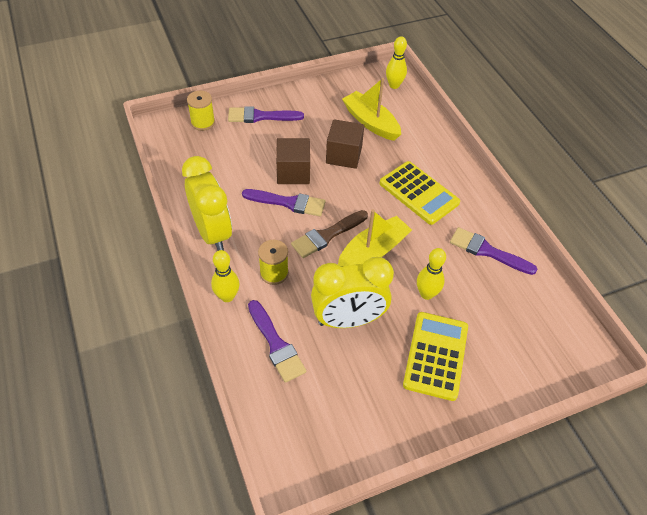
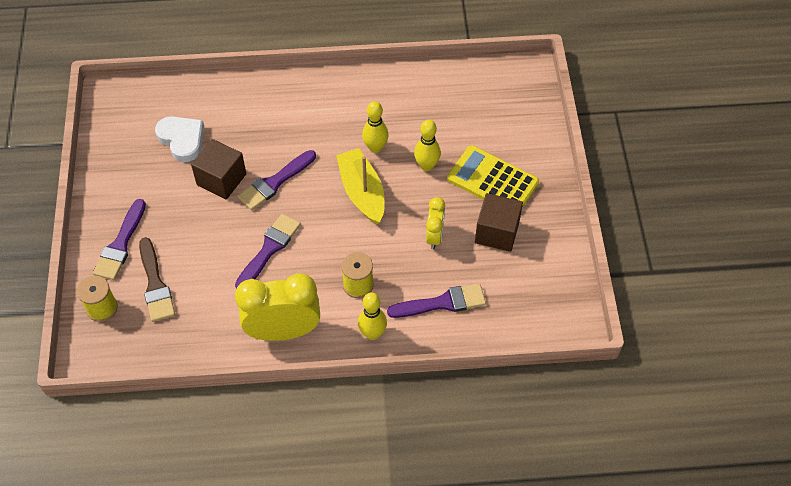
camera: 70 degrees left, 5 degrees up
brown cube [276,138,310,184] -> brown cube moved to [475,193,523,252]
brown brush [291,210,368,258] -> brown brush moved to [139,237,175,322]
yellow clock [311,257,394,328] -> yellow clock [426,197,445,249], size x0.53
yellow boat [342,78,401,141] -> white heart [155,116,204,162]
yellow calculator [380,161,460,225] -> none
yellow bowling pin [386,36,407,89] -> yellow bowling pin moved to [362,101,389,153]
purple brush [450,227,537,275] -> purple brush moved to [238,150,316,210]

